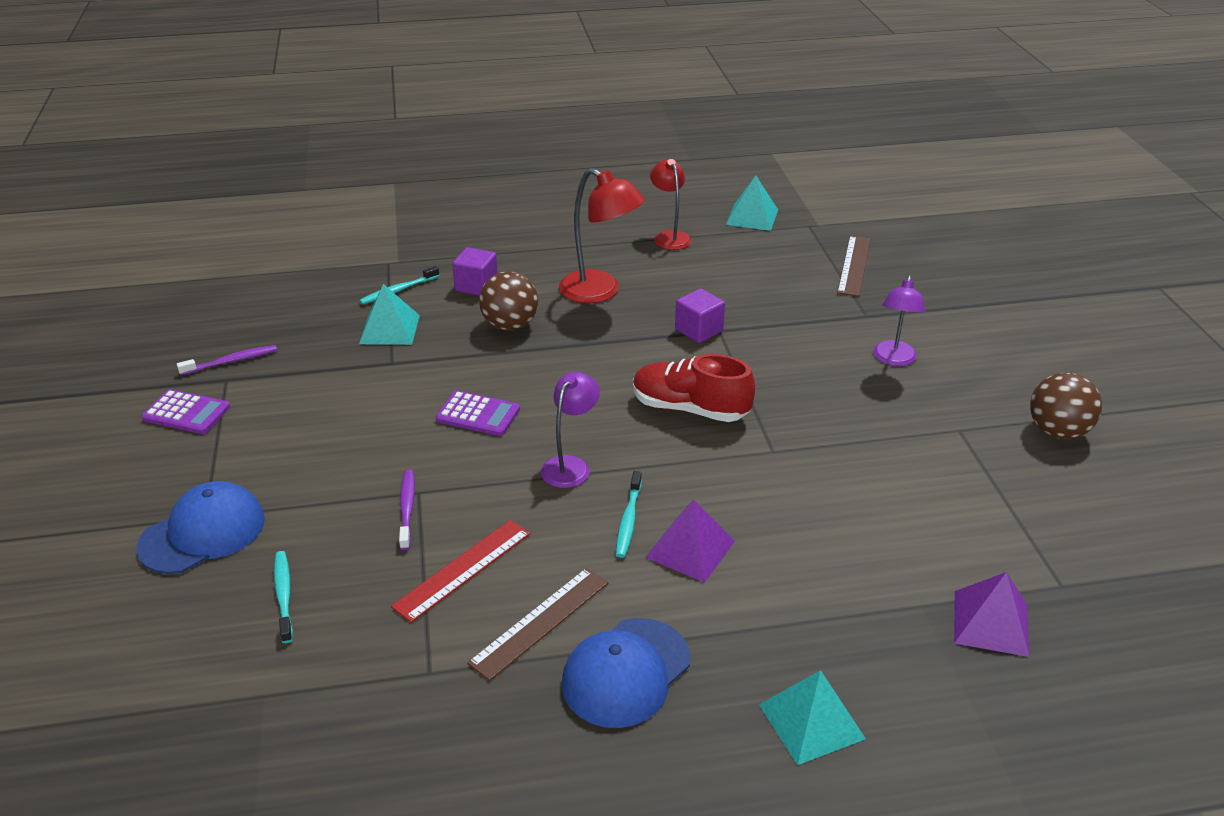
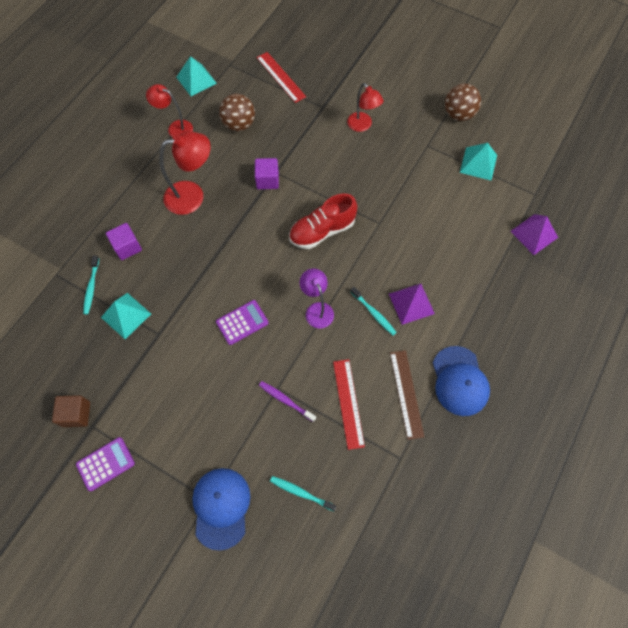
camera: 50 degrees left, 30 degrees up
purple toothbrush [177,345,277,375] -> brown cube [52,395,90,427]
brown ball [479,271,538,331] -> brown ball moved to [219,94,255,131]
turquoise pyramid [759,670,866,765] -> turquoise pyramid moved to [460,143,497,180]
brown ruler [837,236,871,296] -> red ruler [256,52,306,103]
purple lamp [873,275,926,366] -> red lamp [347,83,383,132]

